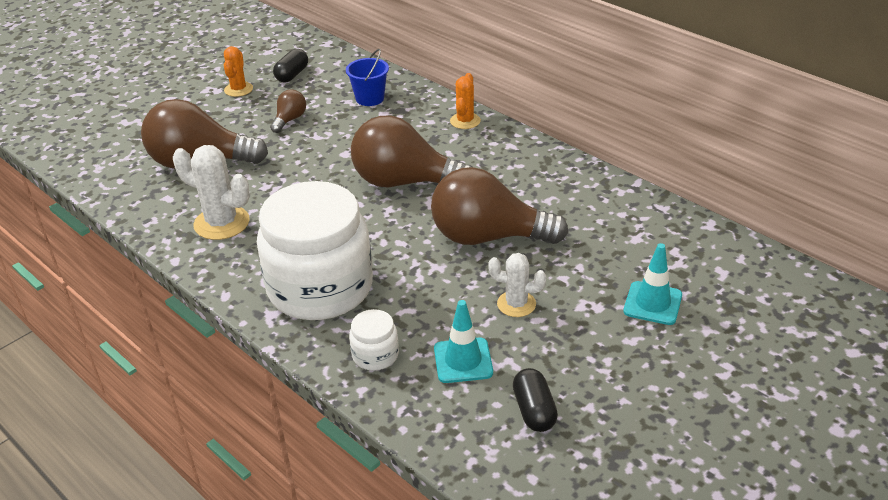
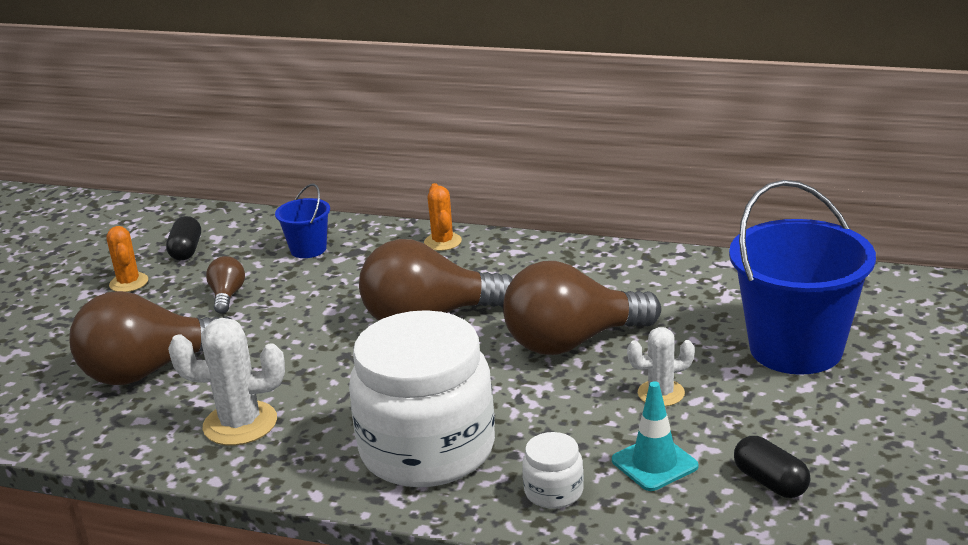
camera: 25 degrees left, 10 degrees down
turquoise traffic cone [623,243,682,325] -> blue bucket [729,180,876,375]

